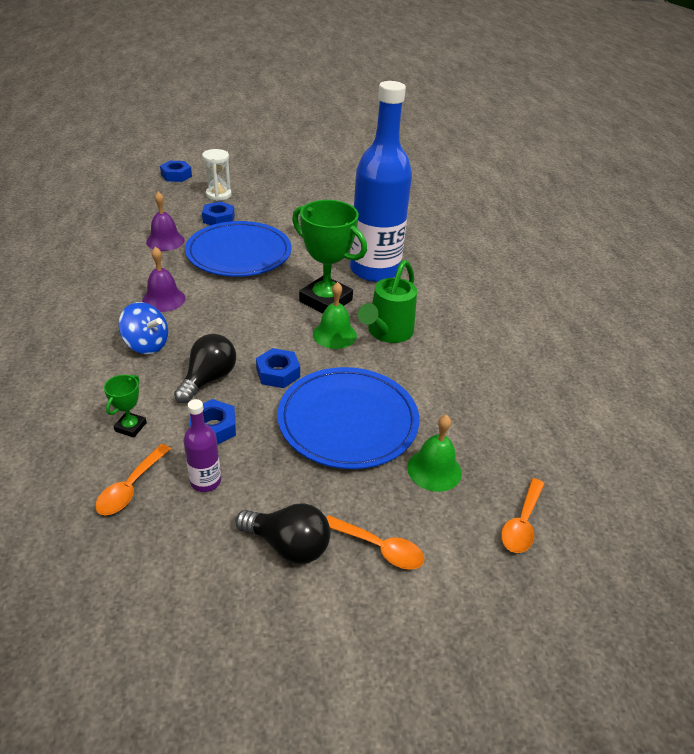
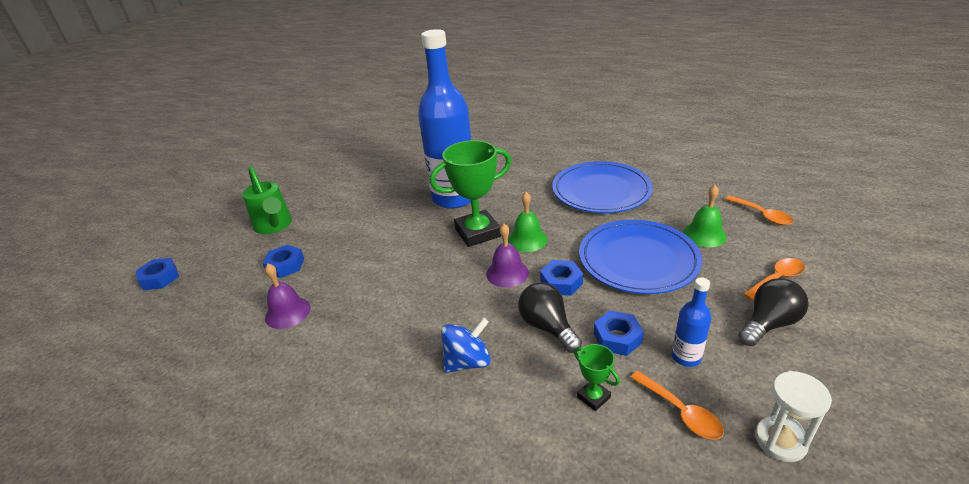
camera: 55 degrees left, 5 degrees down
purple bell [142,247,185,312] -> purple bell moved to [486,224,529,288]
purple bottle [183,399,221,492] -> blue bottle [672,277,711,367]
blue plate [185,221,291,277] -> blue plate moved to [552,161,653,213]
white hourglass [202,149,232,201] -> white hourglass moved to [755,371,832,462]
green watering can [358,260,417,343] -> green watering can moved to [242,166,292,234]

